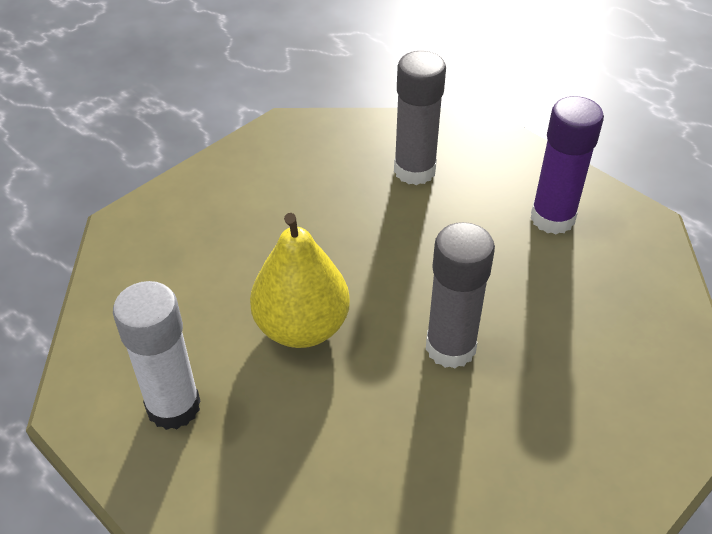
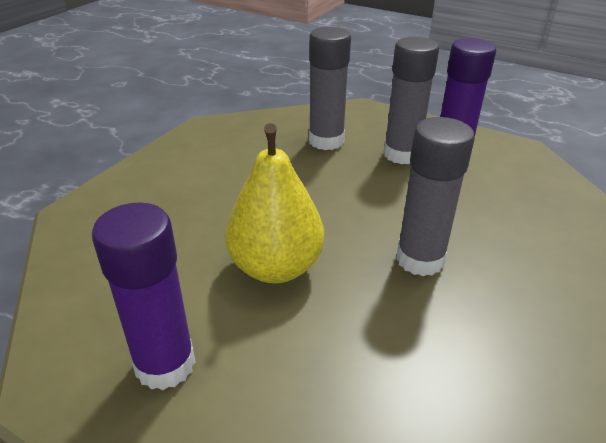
camera: 15 degrees left, 10 degrees down
white glue stick [113,281,200,430] -> purple glue stick [92,202,196,390]
none -> grey glue stick [384,37,439,164]

